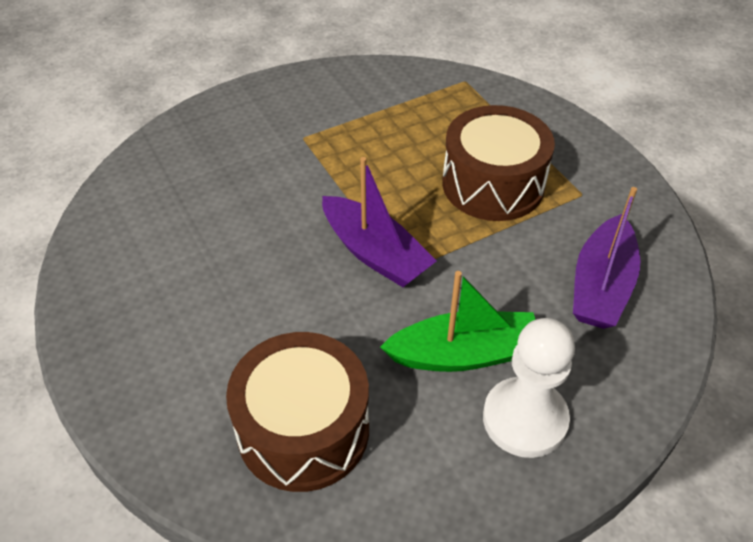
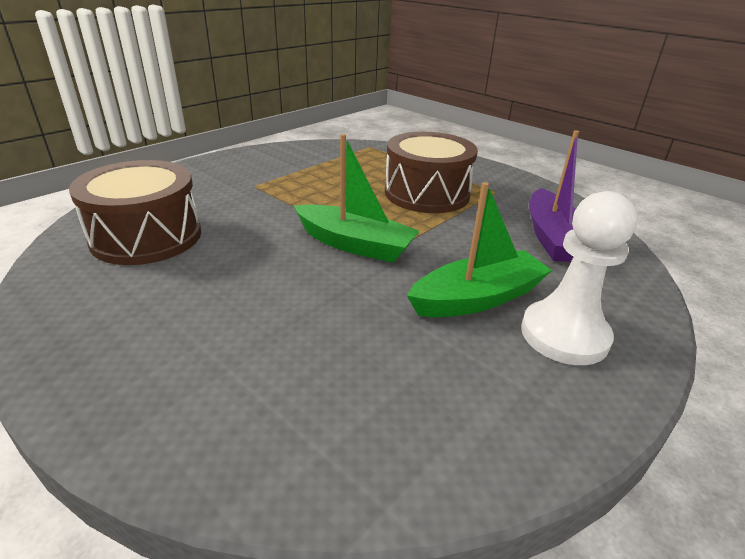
camera: 20 degrees left, 15 degrees down
brown drum [226,332,369,492] -> brown drum moved to [69,160,201,265]
purple boat [322,157,437,287] -> green boat [294,134,420,263]

